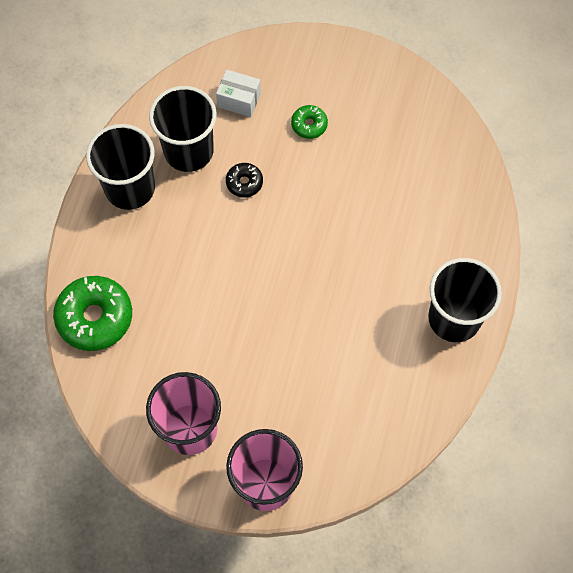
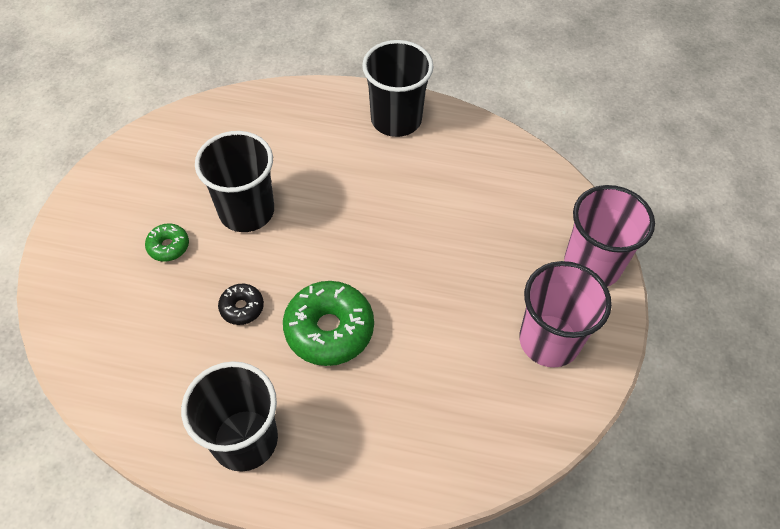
camera: 95 degrees left, 10 degrees down
green donut [53,276,132,351] -> green donut moved to [283,281,374,366]
black cup [149,86,217,172] -> black cup moved to [195,131,274,232]
white box [216,69,261,117] -> none

